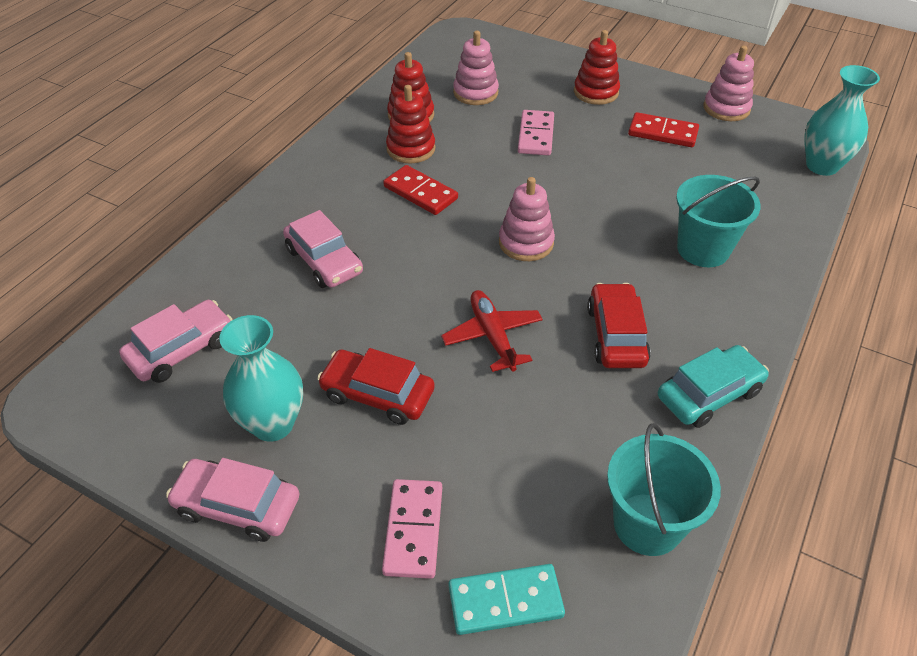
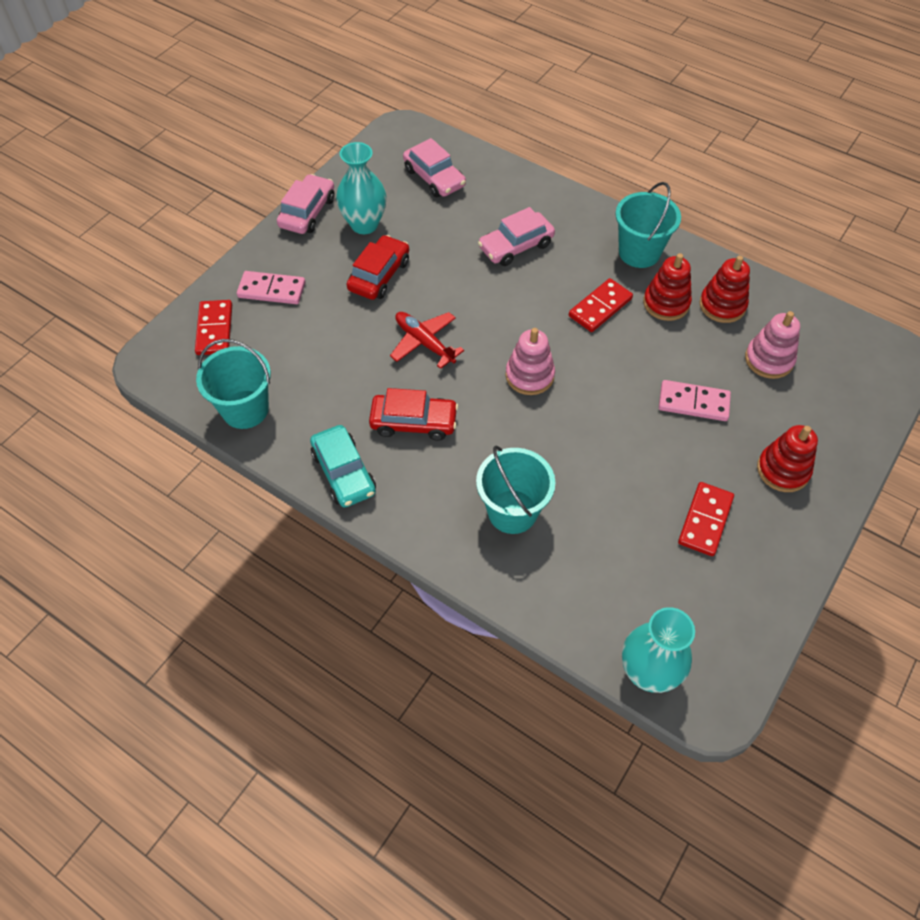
camera: 95 degrees right, 10 degrees up
red plane [441,290,543,372] -> red plane turned 120 degrees counterclockwise [390,312,464,369]
turquoise domino [449,564,565,635] -> red domino [195,300,232,355]
pink stacking toy [703,46,754,121] -> none
none -> turquoise bucket [615,182,681,268]

